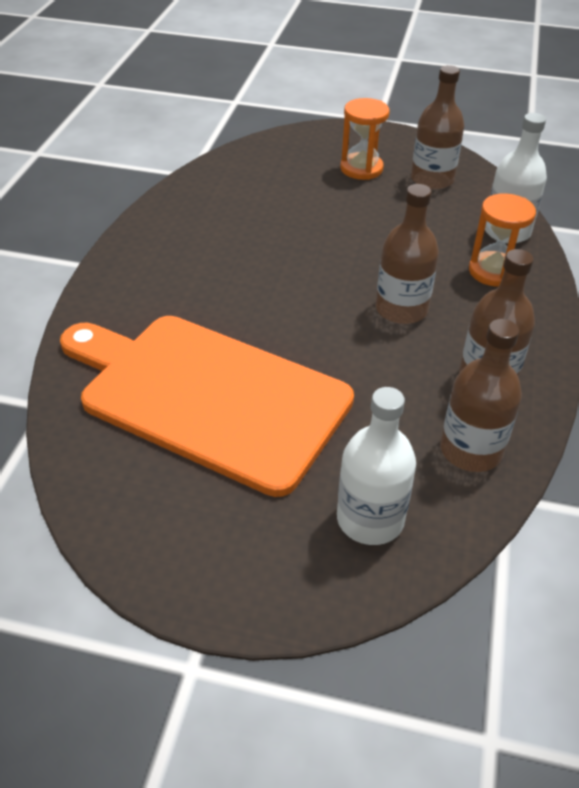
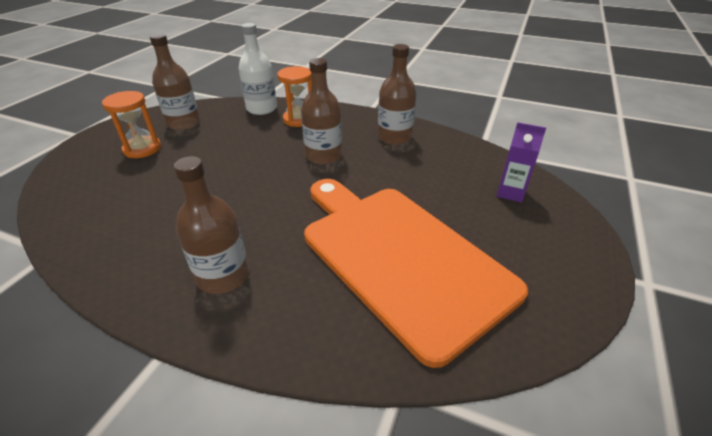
camera: 80 degrees left, 5 degrees down
orange cutting board [60,316,354,497] -> orange cutting board turned 105 degrees clockwise [304,179,528,368]
white bottle [337,387,416,545] -> purple carton [497,122,546,203]
brown bottle [440,319,522,472] -> brown bottle moved to [174,156,249,294]

